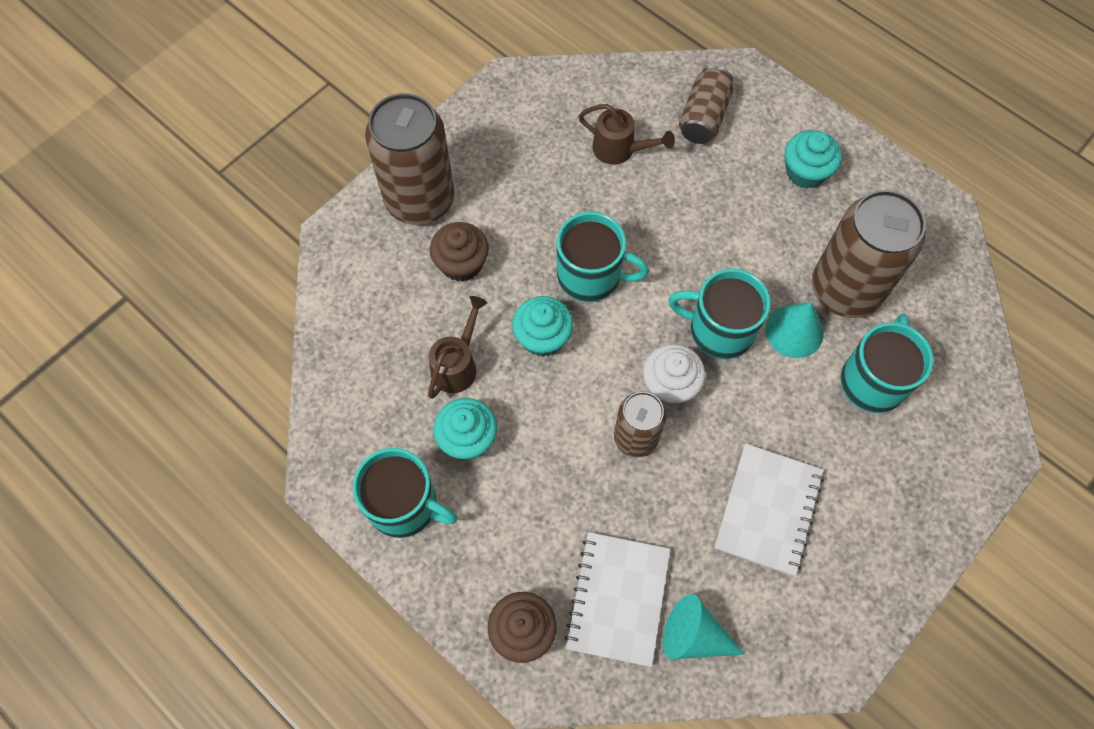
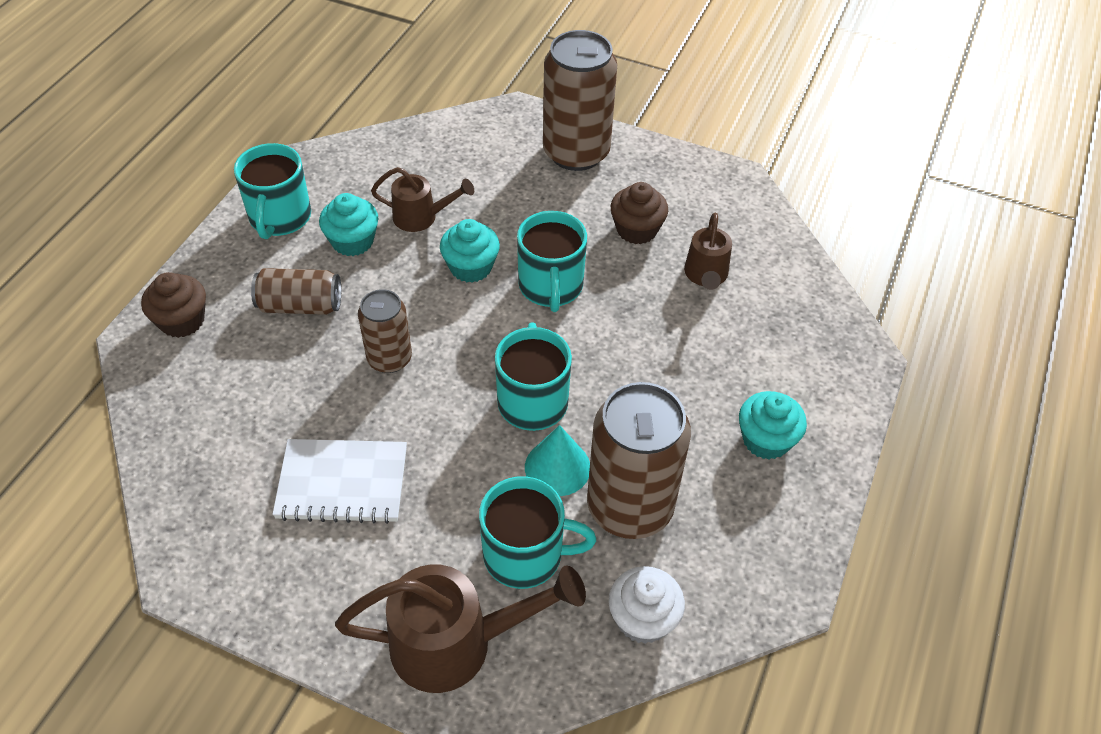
camera: 70 degrees right, 15 degrees down
brown cupcake [430,222,489,282] -> brown cupcake moved to [611,182,668,244]
white notebook [564,532,670,667] -> none
white cupcake [643,344,706,405] -> white cupcake moved to [608,566,685,644]
turquoise cone [663,594,744,659] -> none
brown can [679,66,734,144] -> brown can moved to [251,268,341,315]
none -> brown watering can [335,564,586,693]

